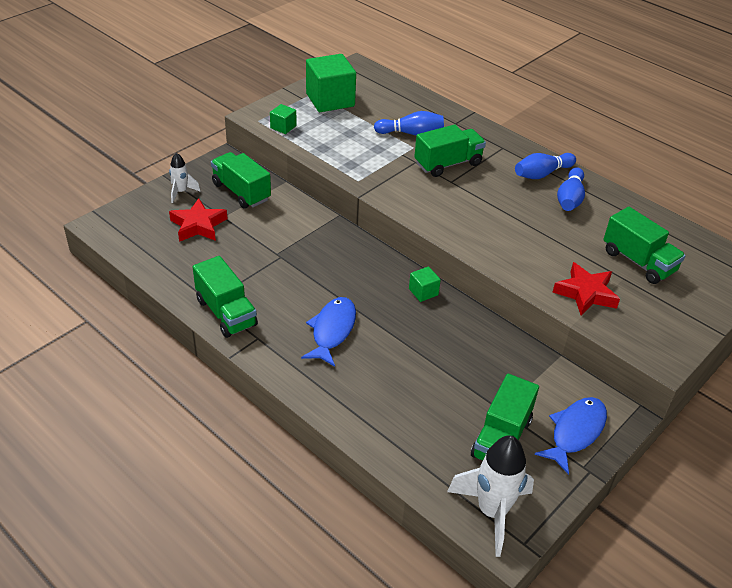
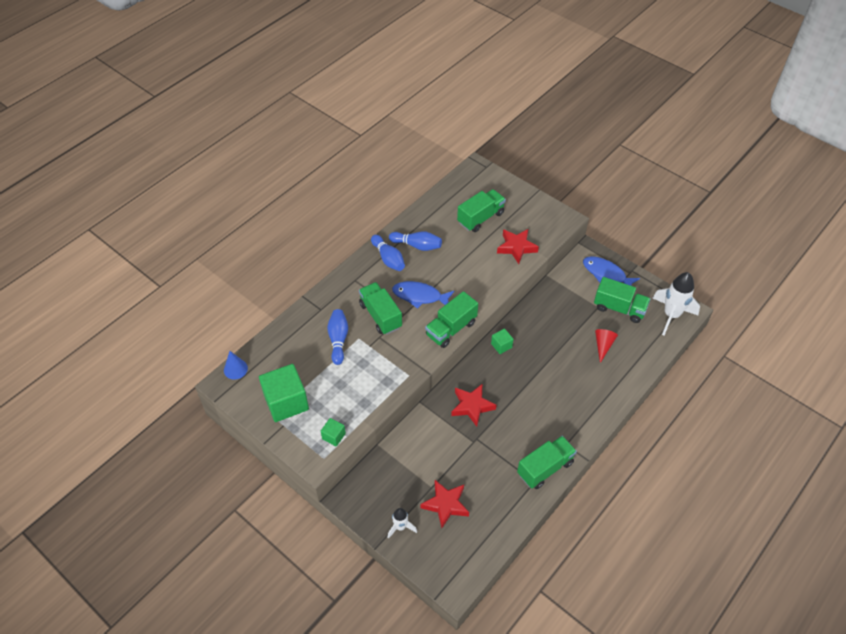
camera: 90 degrees left, 10 degrees up
green truck [211,152,271,208] -> green truck moved to [425,291,478,348]
blue fish [301,297,356,367] -> blue fish moved to [392,281,454,309]
none -> blue cone [224,351,248,380]
none -> red star [451,384,496,427]
none -> red cone [595,329,618,363]

